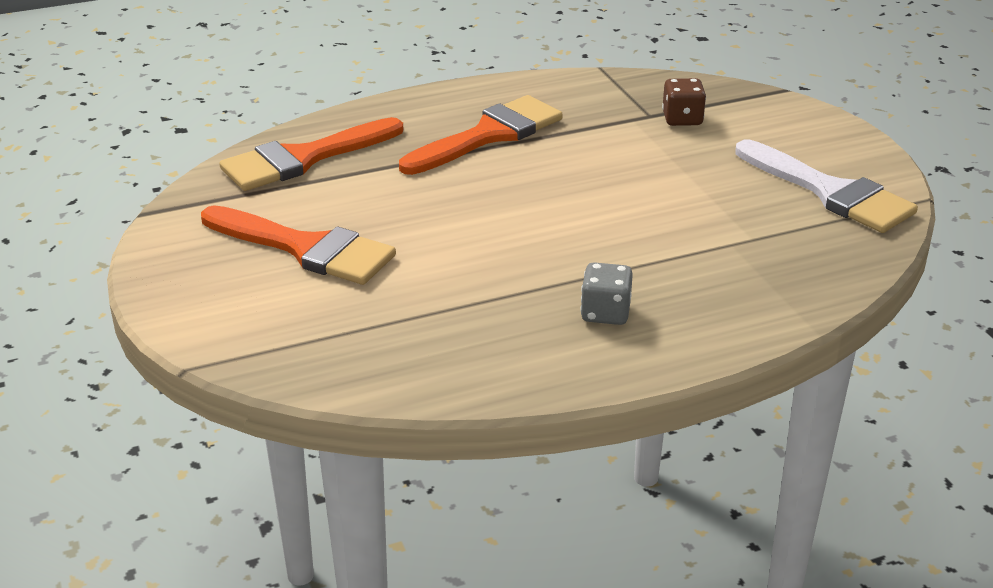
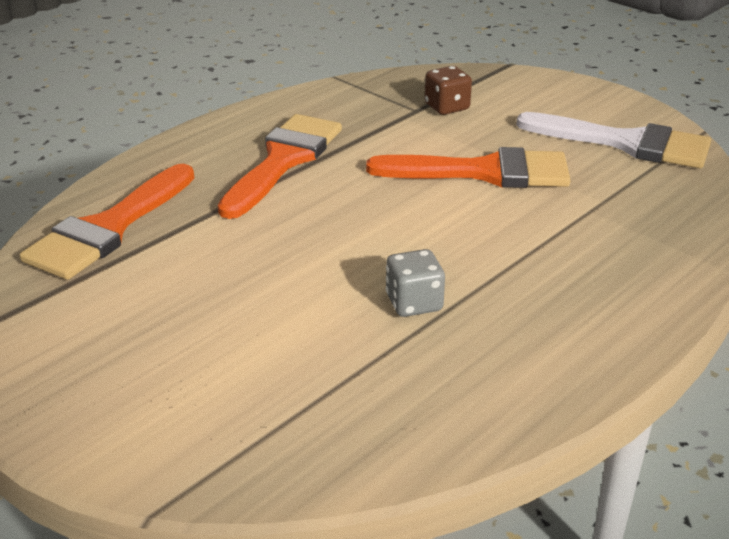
camera: 25 degrees left, 0 degrees up
orange brush [201,205,396,285] -> orange brush moved to [366,147,571,188]
grey dice [580,262,633,325] -> grey dice moved to [386,249,445,317]

